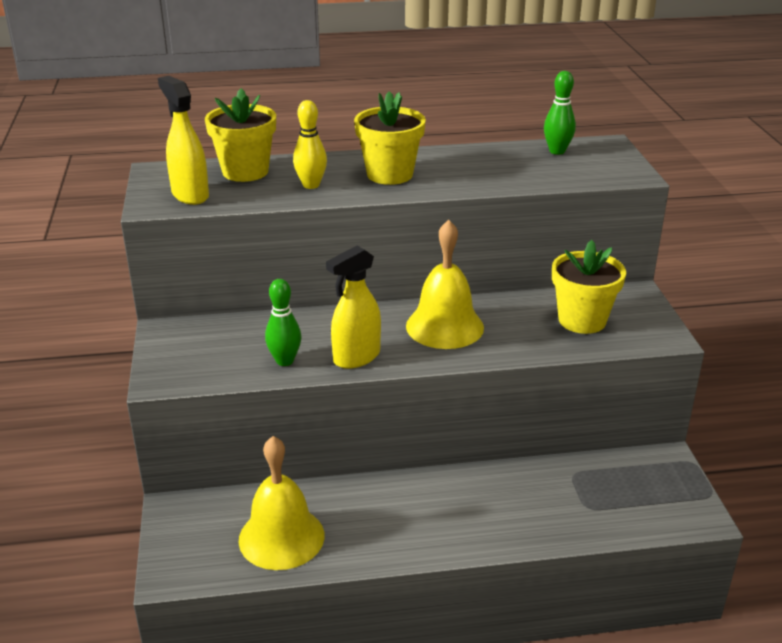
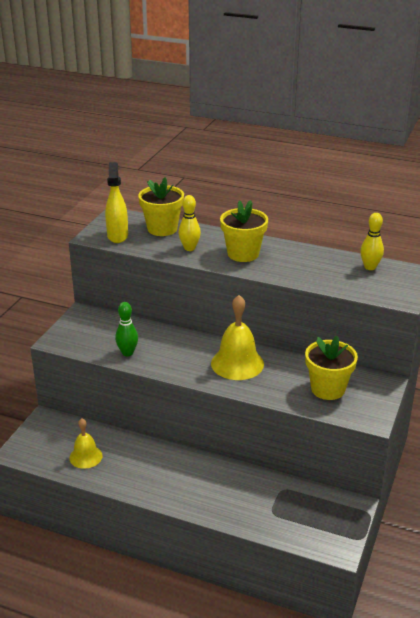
camera: 30 degrees right, 0 degrees up
yellow bell [239,436,324,570] -> yellow bell [69,418,103,469], size x0.62
yellow spray bottle [326,246,381,369] -> none
green bowling pin [544,71,576,155] -> yellow bowling pin [360,213,384,270]

